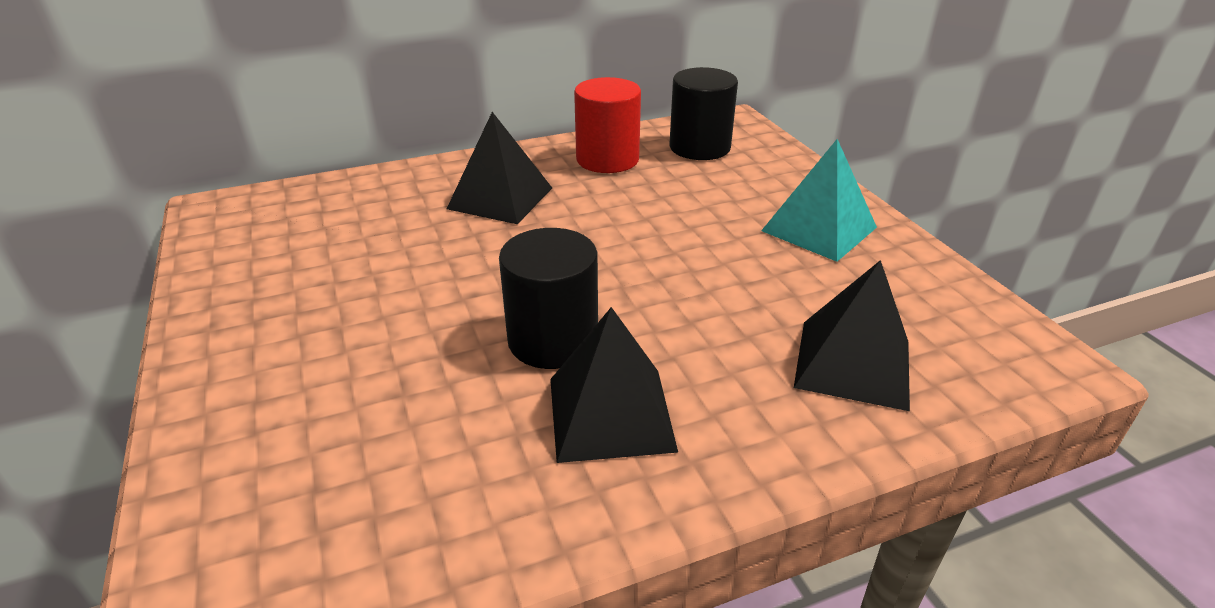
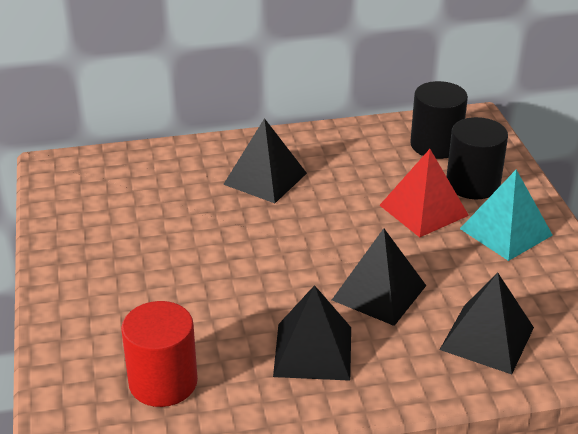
camera: 10 degrees right, 0 degrees up
black cylinder [499,228,598,369] -> black cylinder moved to [447,117,508,199]
red cylinder [574,77,641,173] -> red cylinder moved to [121,301,198,407]
none -> black pyramid [332,228,426,326]
none -> red pyramid [379,149,469,237]

